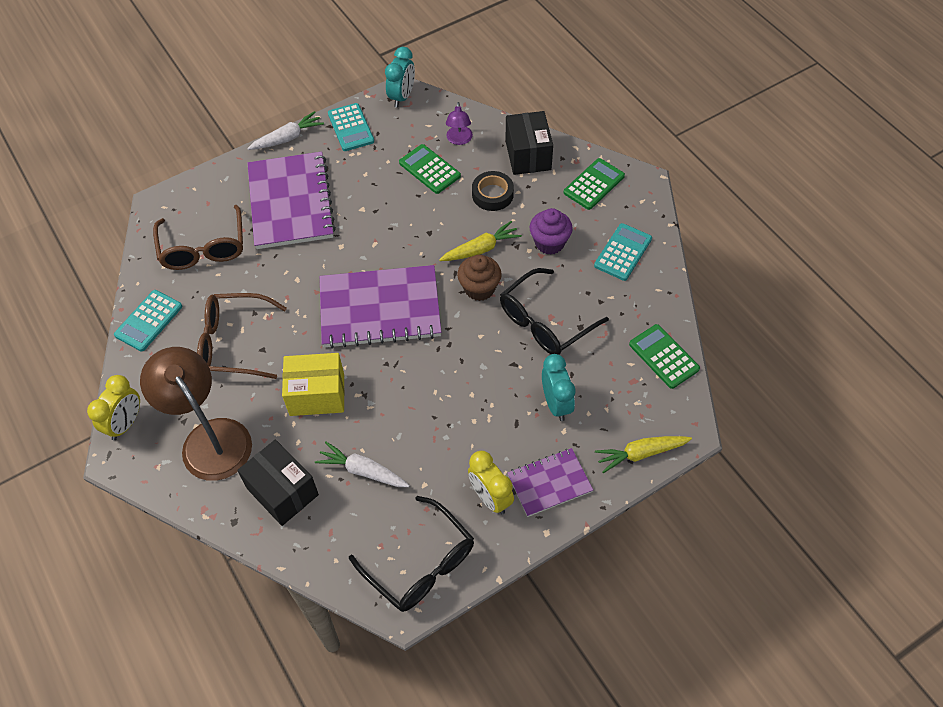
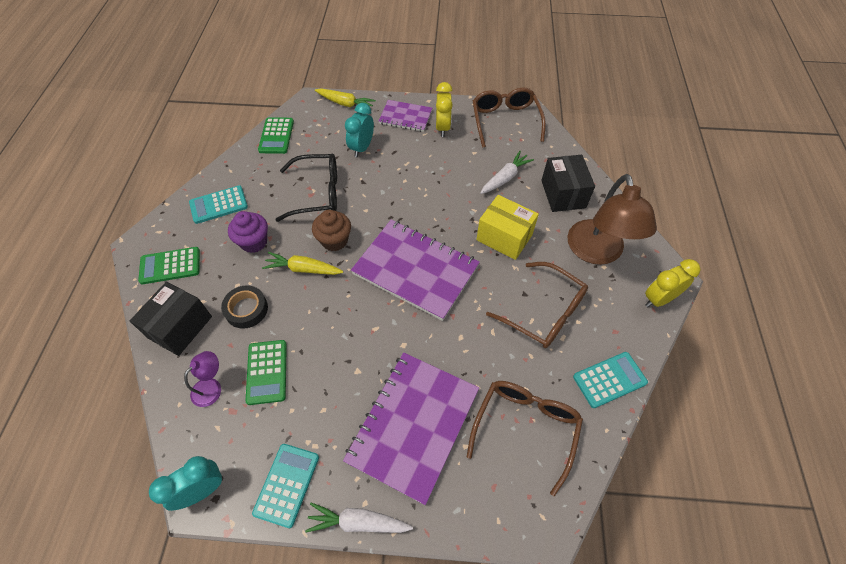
camera: 145 degrees left, 0 degrees up
white carrot [315,442,410,487] -> white carrot turned 105 degrees counterclockwise [480,151,534,194]
black glasses [349,496,474,612] -> brown glasses [473,88,546,148]

